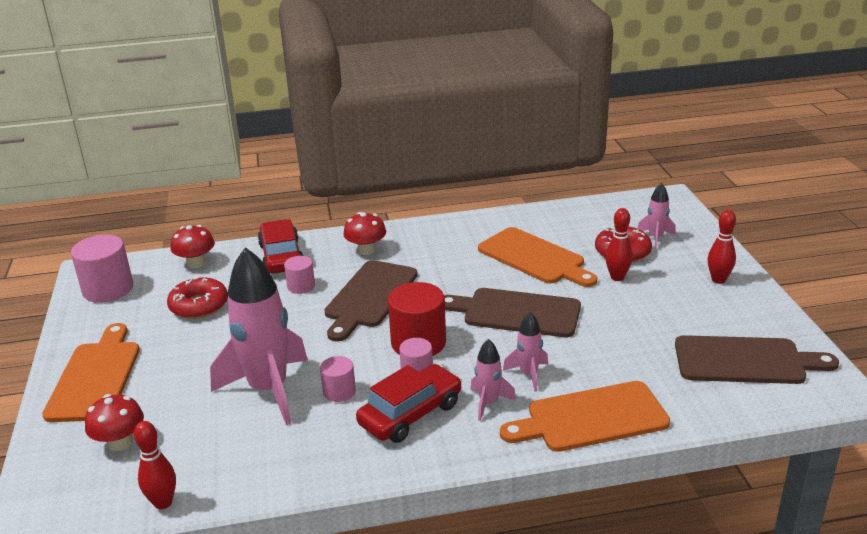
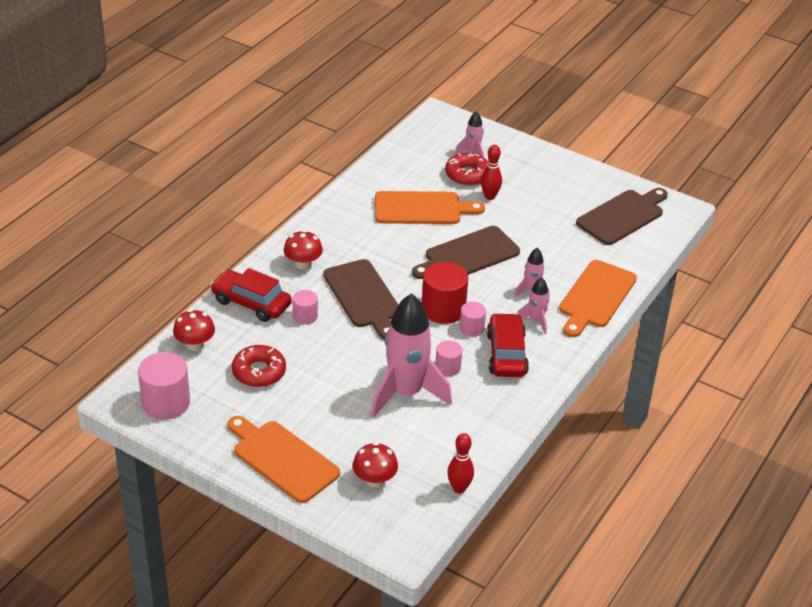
camera: 50 degrees left, 10 degrees up
red bowling pin [708,210,736,284] -> none

